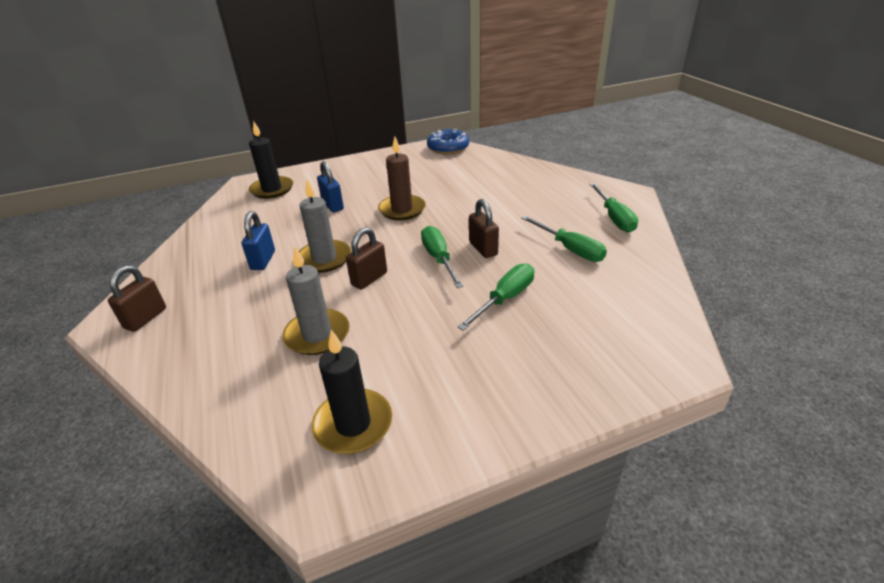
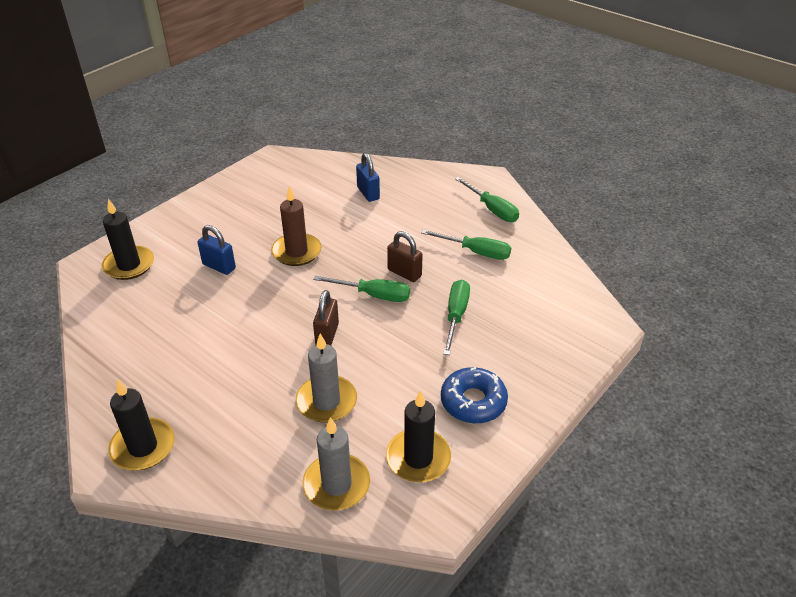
camera: 30 degrees left, 5 degrees up
brown padlock [108,265,166,332] -> black candle [108,379,175,471]
blue padlock [242,211,275,270] -> blue padlock moved to [356,153,380,202]
grey candle [299,179,351,273] -> grey candle moved to [303,417,370,511]
green screwdriver [421,226,463,288] -> green screwdriver turned 150 degrees clockwise [313,275,410,302]
blue donut [427,129,469,154] -> blue donut moved to [441,367,508,423]

